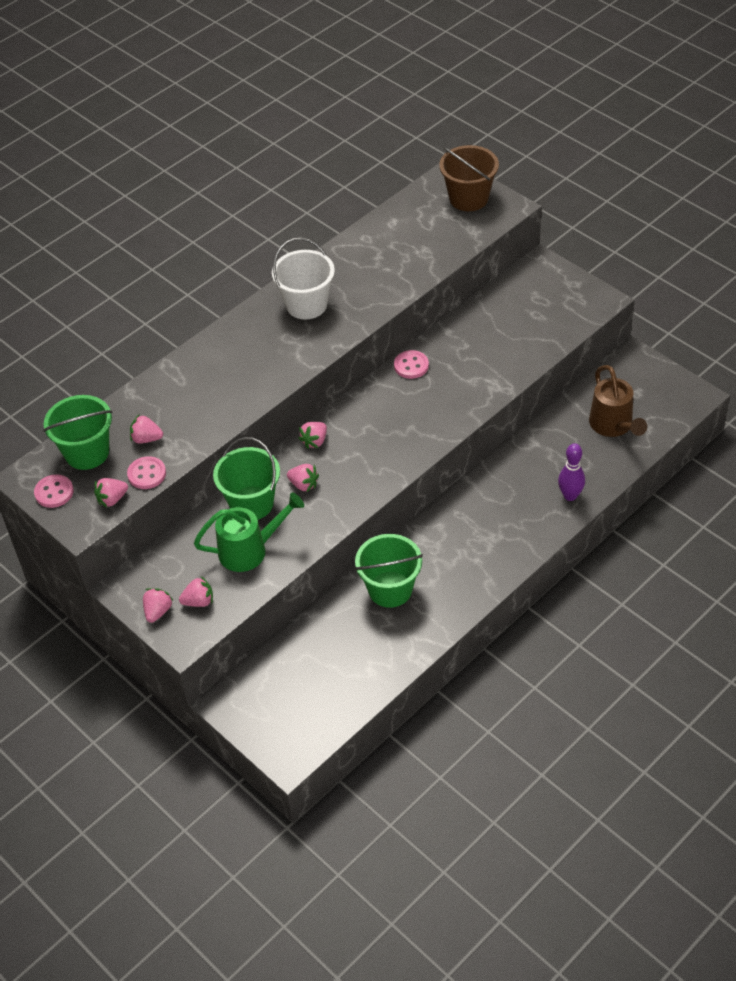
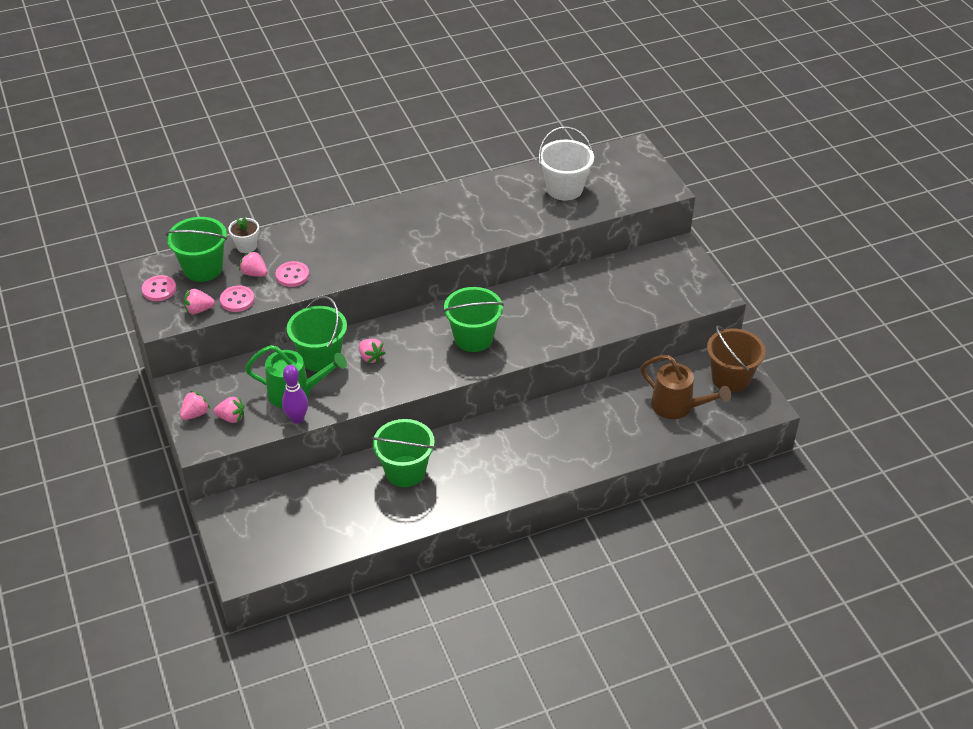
camera: 20 degrees right, 5 degrees down
white bucket [272,238,335,319] -> white bucket moved to [538,127,594,201]
pink strawberry [298,422,327,449] -> none
pink button [394,350,429,379] -> pink button moved to [276,261,309,287]
brown bucket [439,145,499,211] -> brown bucket moved to [707,325,766,392]
purple bowling pin [558,443,585,501] -> purple bowling pin moved to [282,365,308,424]
brown watering can [589,365,647,437] -> brown watering can turned 60 degrees counterclockwise [641,355,731,419]
none -> white flower pot [228,217,259,253]
none -> green bucket [443,287,504,352]

